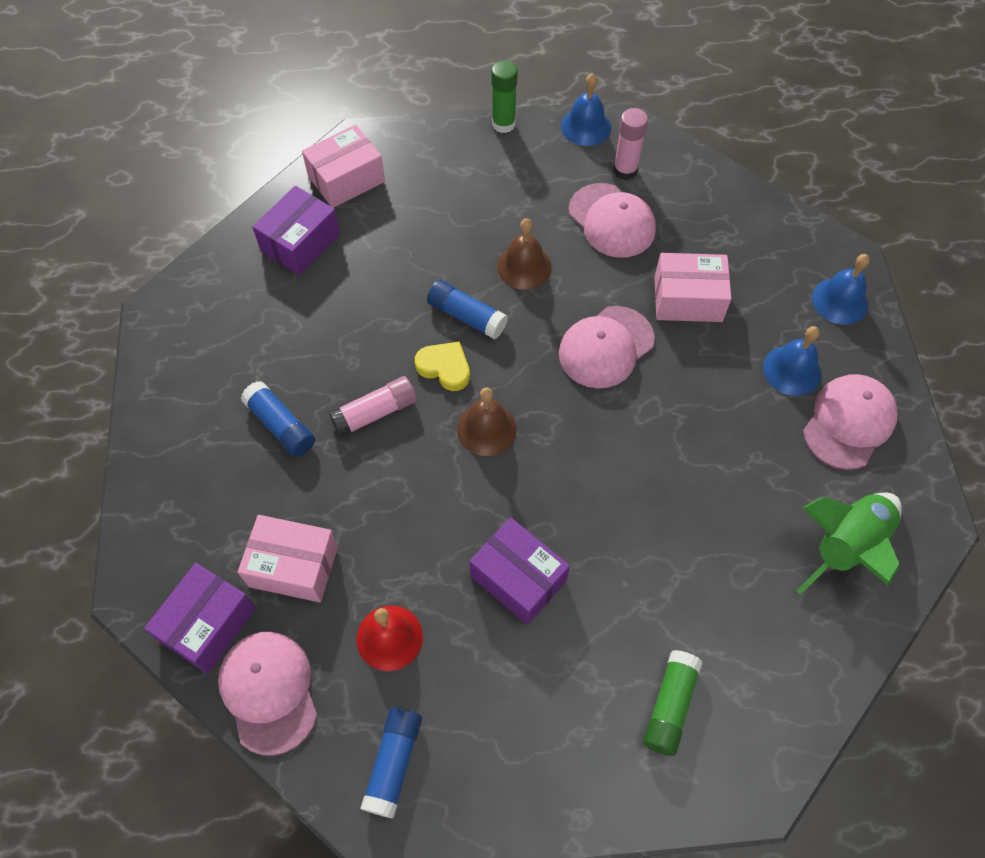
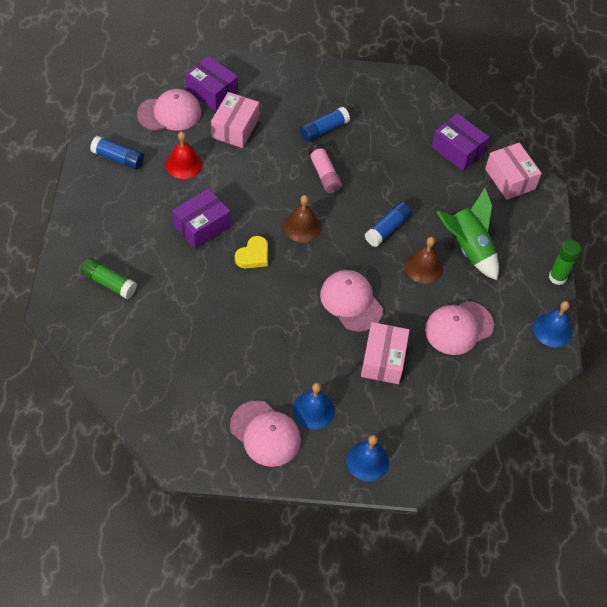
camera: 95 degrees right, 5 degrees down
yellow heart [415,341,470,391] -> yellow heart moved to [235,236,268,268]
pink glue stick [613,108,648,180] -> none
green rocket [797,493,902,595] -> green rocket moved to [436,188,499,280]

